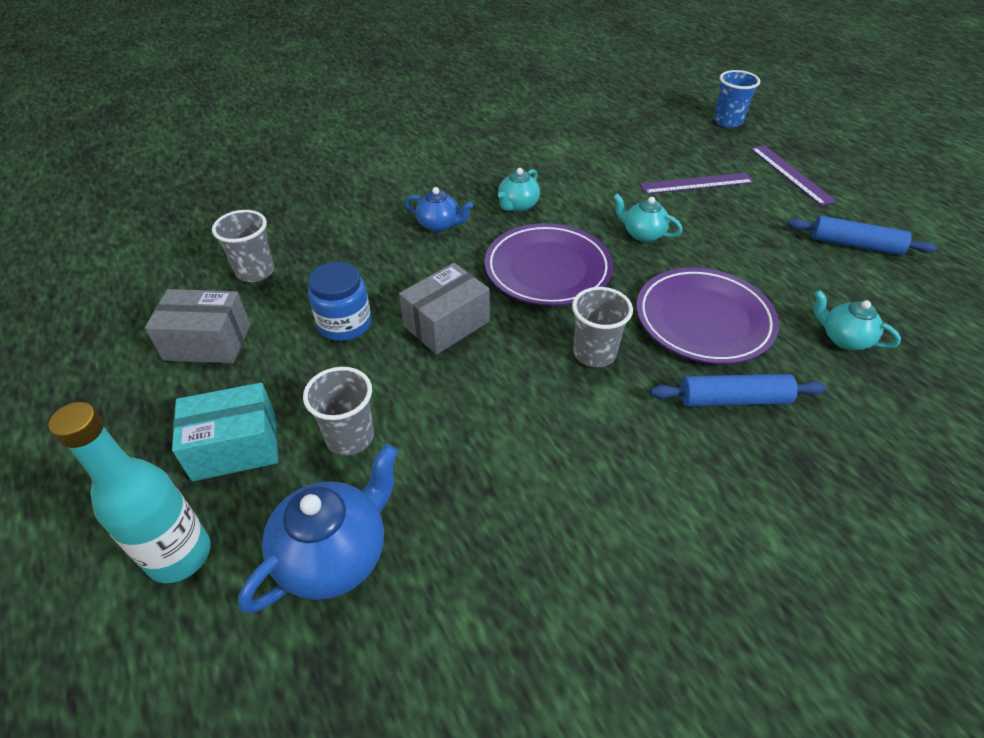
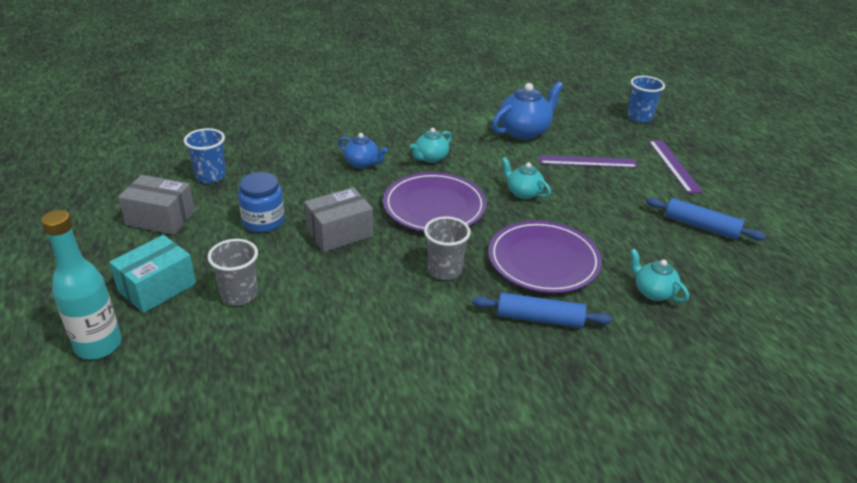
camera: 10 degrees right, 10 degrees down
turquoise box [172,383,278,481] -> turquoise box turned 45 degrees counterclockwise [109,235,196,313]
grey cup [212,210,274,282] -> blue cup [184,128,226,183]
blue teapot [238,444,398,613] -> blue teapot moved to [492,81,563,140]

